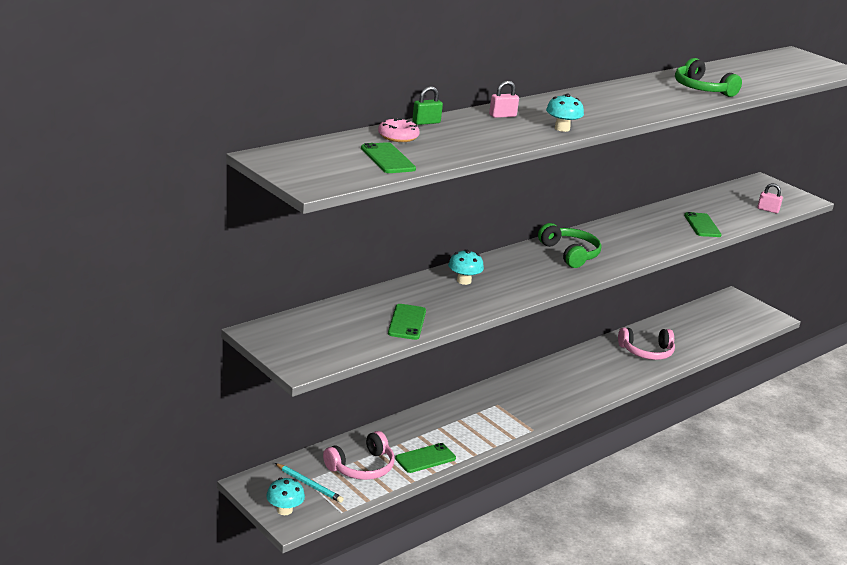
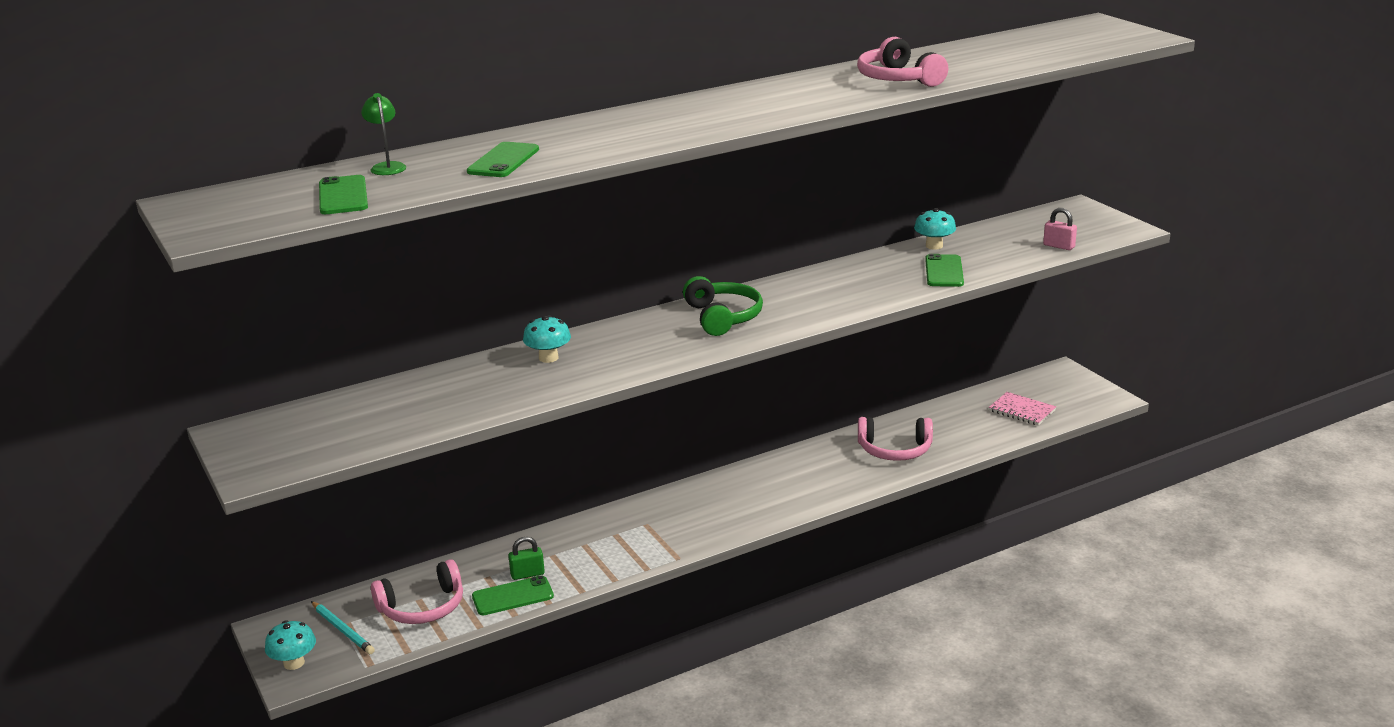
camera: 15 degrees right, 0 degrees up
pink donut [378,118,420,142] -> green lamp [361,93,406,175]
green phone [388,304,426,340] -> green phone moved to [467,142,539,177]
green padlock [412,86,443,125] -> green padlock moved to [508,536,545,580]
pink padlock [489,81,519,118] -> none
turquoise mushroom [546,93,584,132] -> turquoise mushroom moved to [914,208,956,250]
green headphones [675,58,742,97] -> pink headphones [857,37,948,87]
none -> pink notebook [989,392,1056,426]

